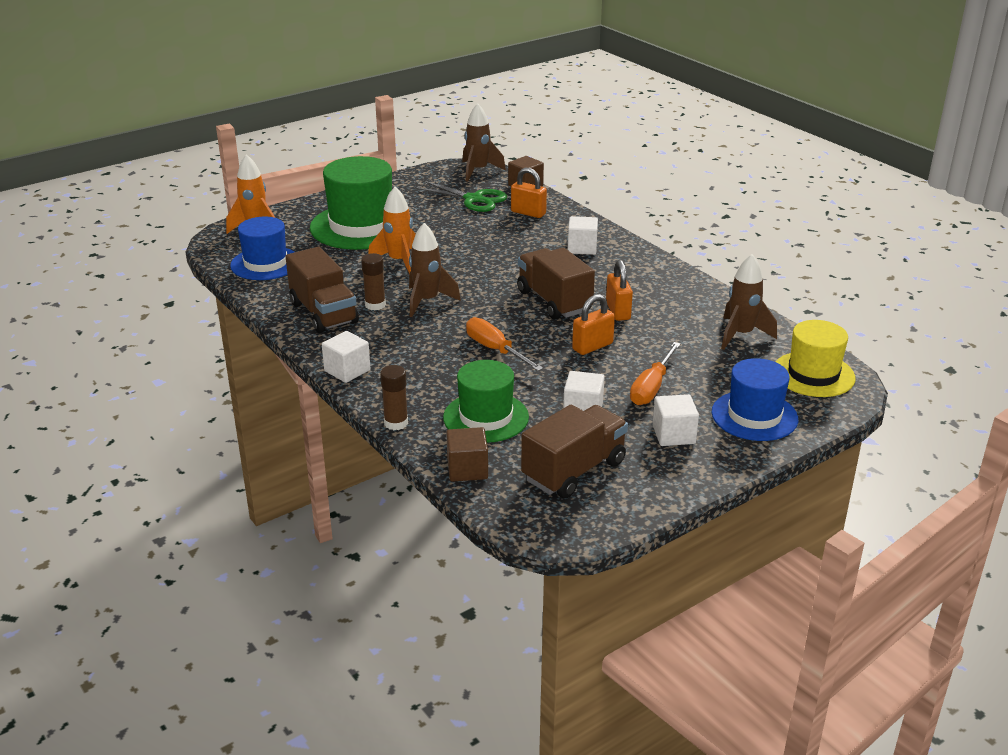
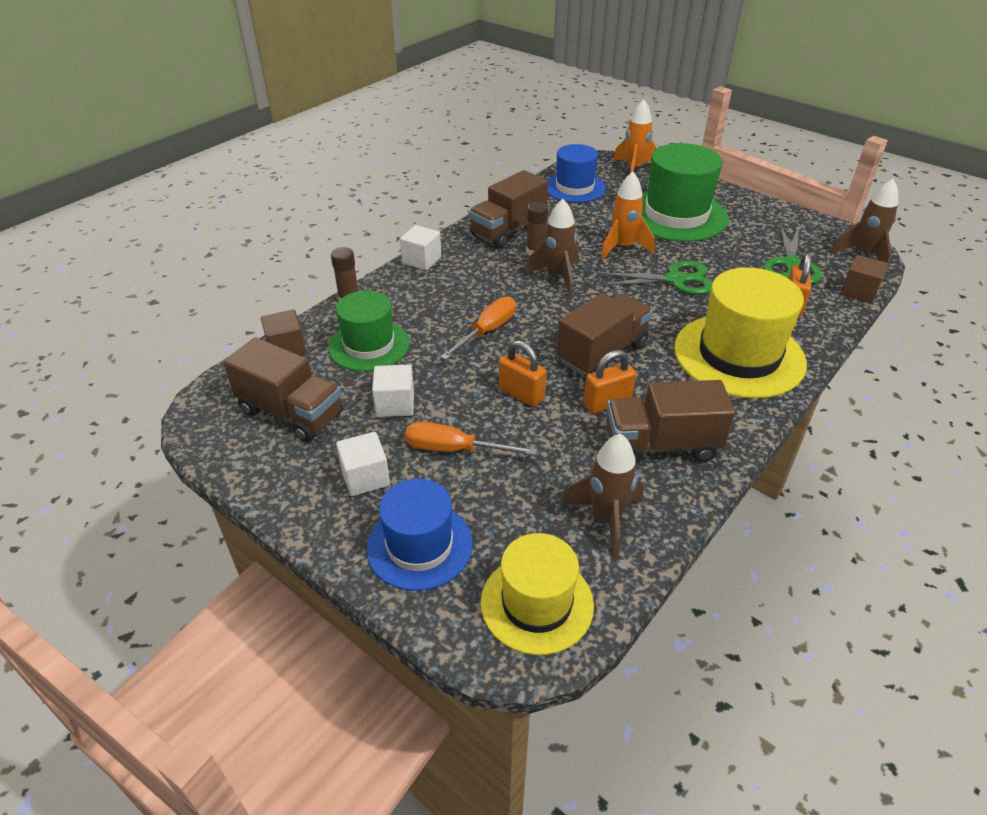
camera: 75 degrees right, 10 degrees up
white cube [568,216,598,255] -> yellow hat [674,267,807,399]
none -> green scissors [598,261,713,295]
none -> brown truck [606,380,735,464]

